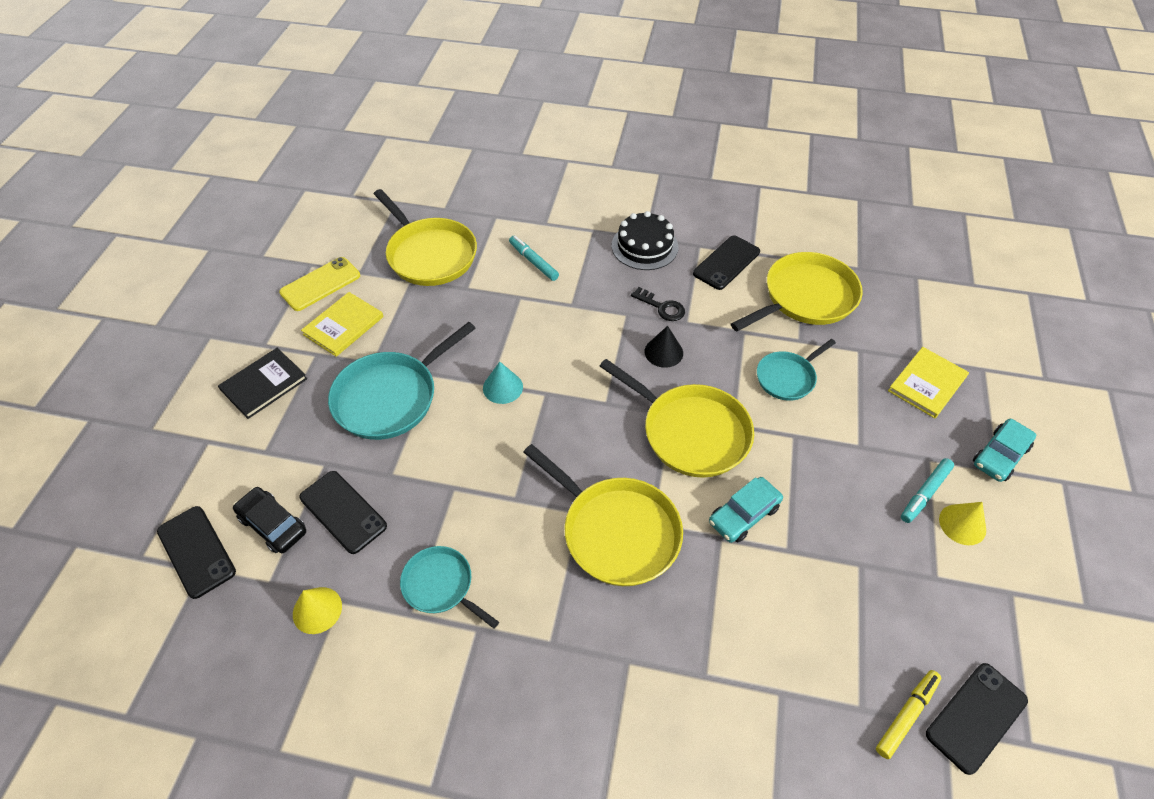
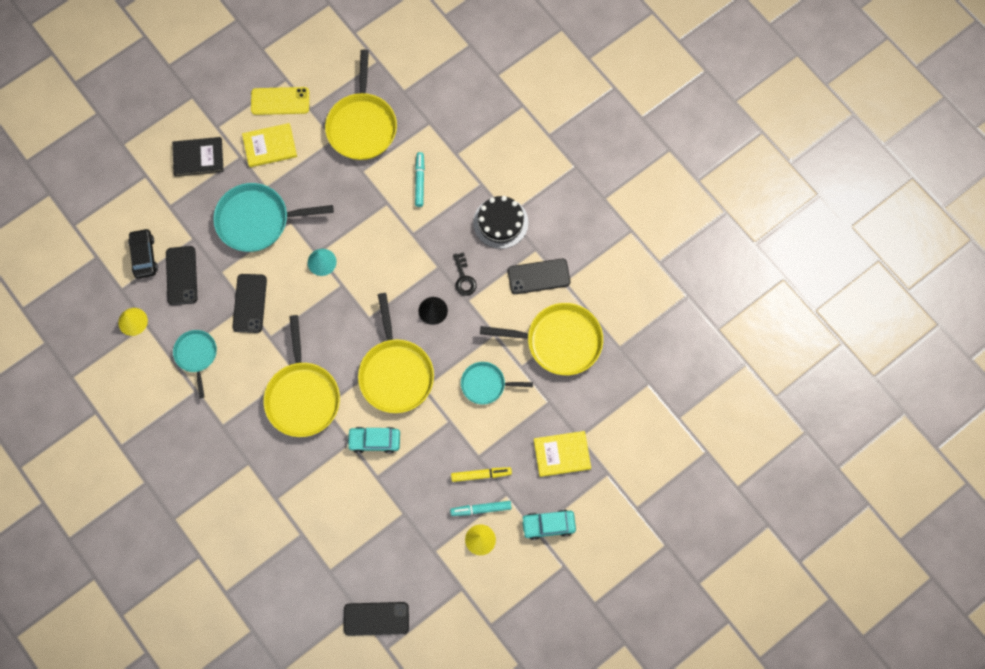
camera: 40 degrees right, 20 degrees up
black phone [157,506,236,599] -> black phone moved to [232,274,267,333]
yellow marker [876,670,941,759] -> yellow marker moved to [451,467,512,482]

